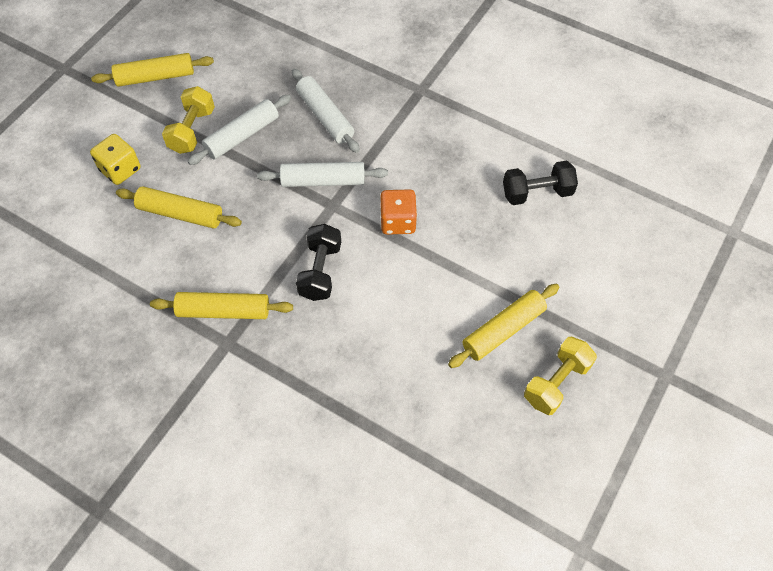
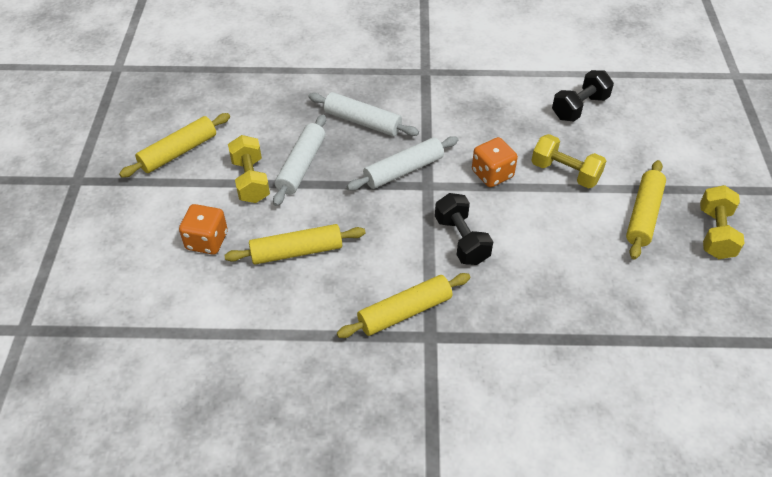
camera: 30 degrees left, 10 degrees down
yellow dice [90,134,141,185] -> orange dice [179,204,228,255]
none -> yellow dumbbell [531,134,606,189]

